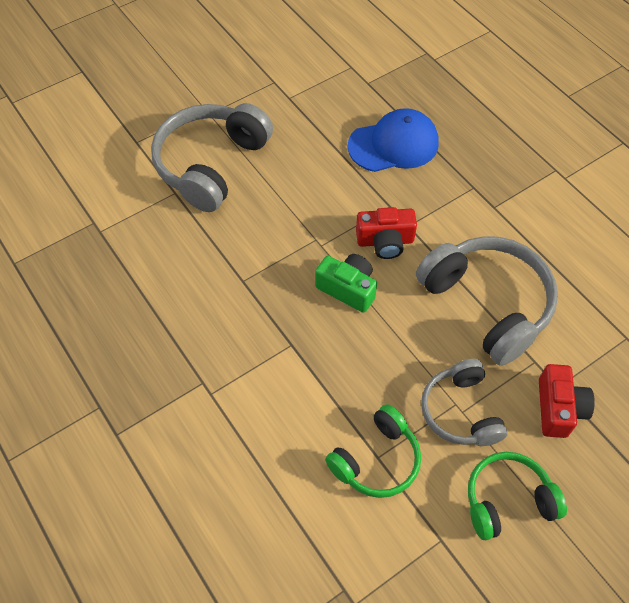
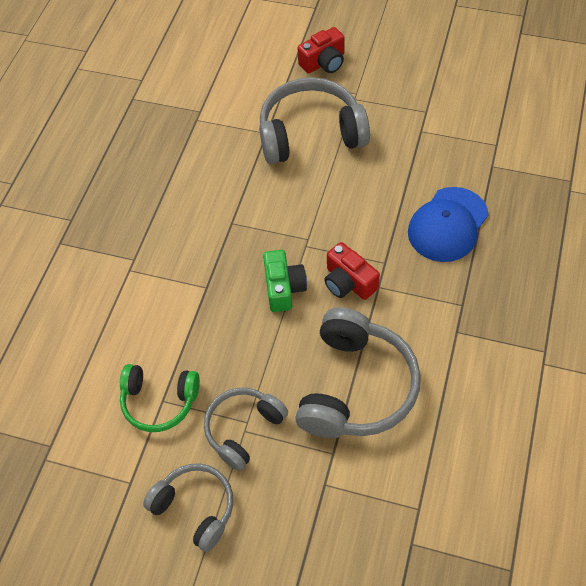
camera: 55 degrees right, 0 degrees up
blue cap [348,108,439,172] -> blue cap turned 90 degrees clockwise [408,187,489,262]
green headphones [468,452,567,540] -> grey headphones [143,463,233,552]
red camera [539,364,595,438] -> red camera moved to [298,27,345,73]

